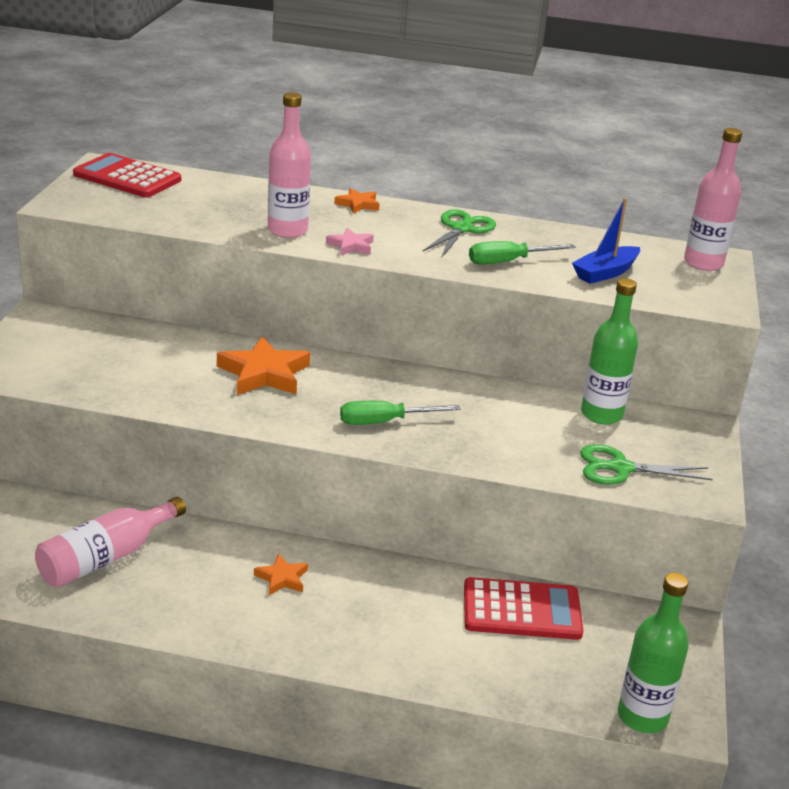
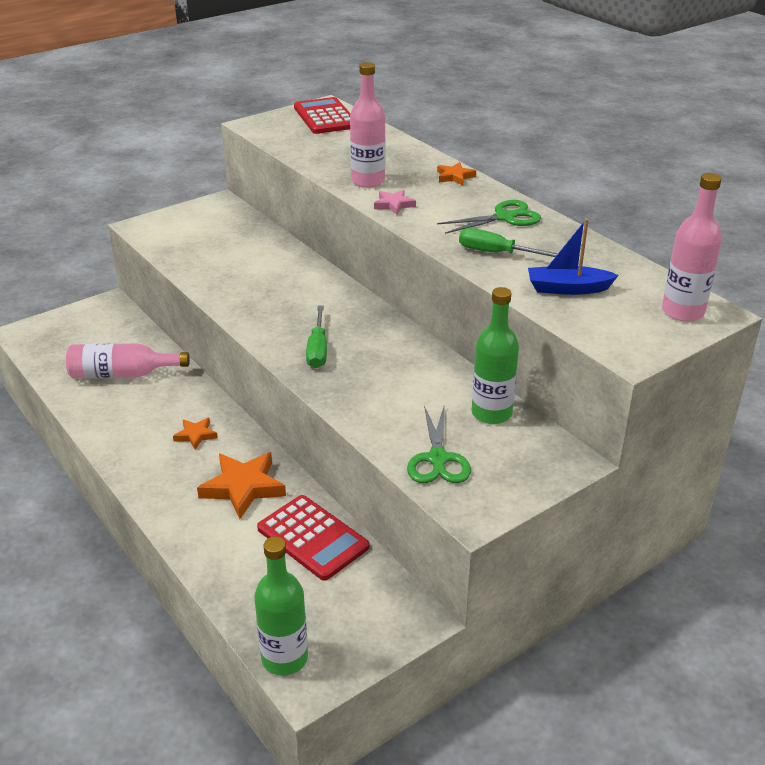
camera: 45 degrees right, 5 degrees up
orange star [217,336,310,395] -> orange star moved to [197,452,286,519]
green screwdriver [340,401,461,425] -> green screwdriver turned 120 degrees counterclockwise [306,305,327,368]
green scissors [580,444,713,485] -> green scissors turned 135 degrees counterclockwise [407,404,471,483]

